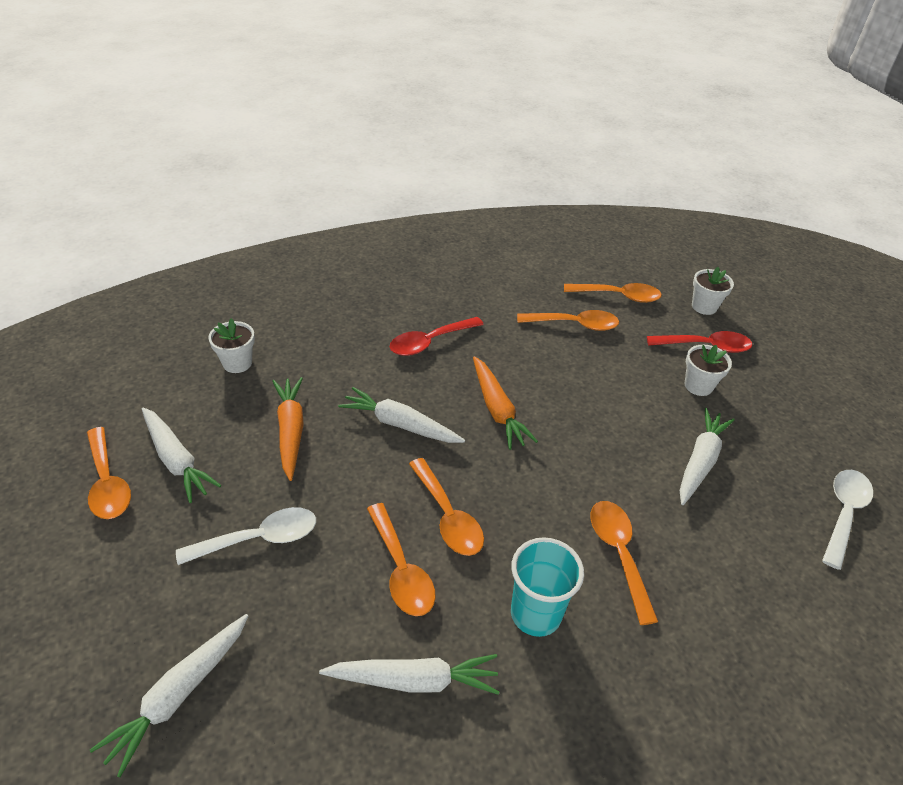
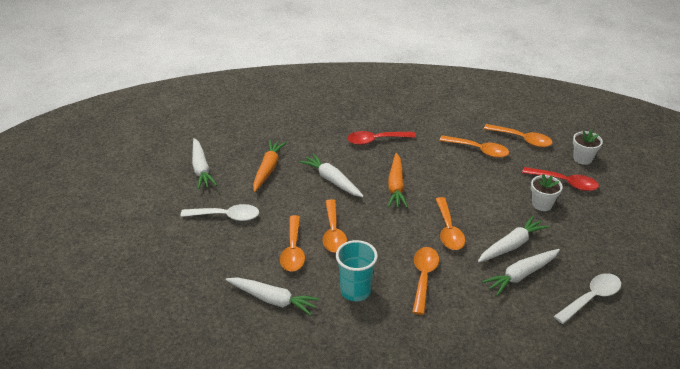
camera: 25 degrees right, 5 degrees down
orange spoon [87,427,131,519] -> orange spoon moved to [436,197,465,250]
white carrot [90,614,248,777] -> white carrot moved to [482,249,560,296]
white flower pot [208,318,255,373] -> none

